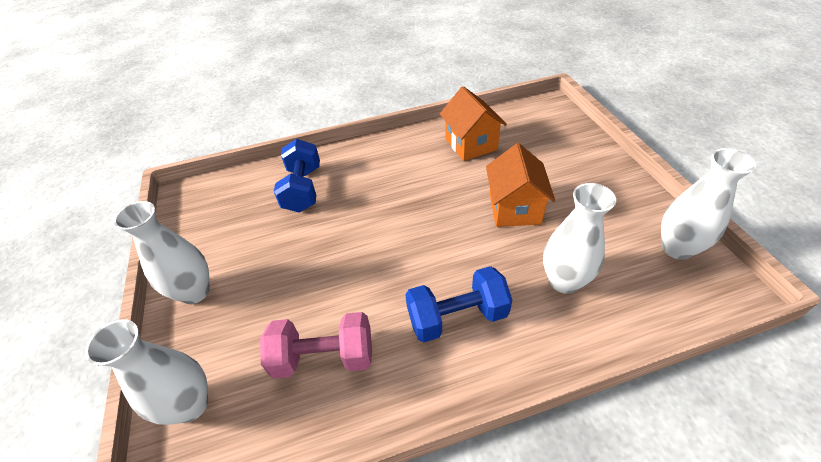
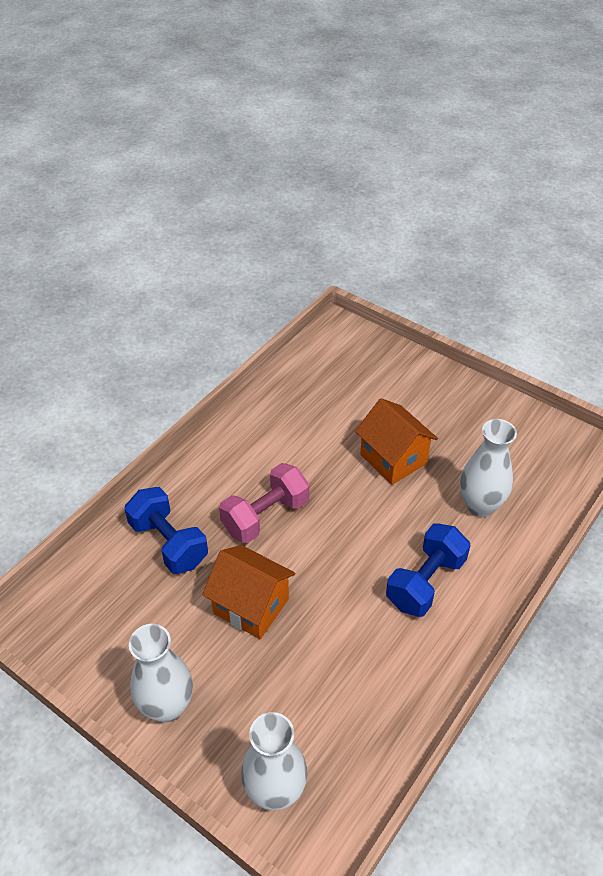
camera: 40 degrees left, 0 degrees up
pink dumbbell [260,312,372,379] -> pink dumbbell moved to [219,463,309,543]
orange house [440,86,507,161] -> orange house moved to [202,545,295,639]
white vase [661,148,756,260] -> none

